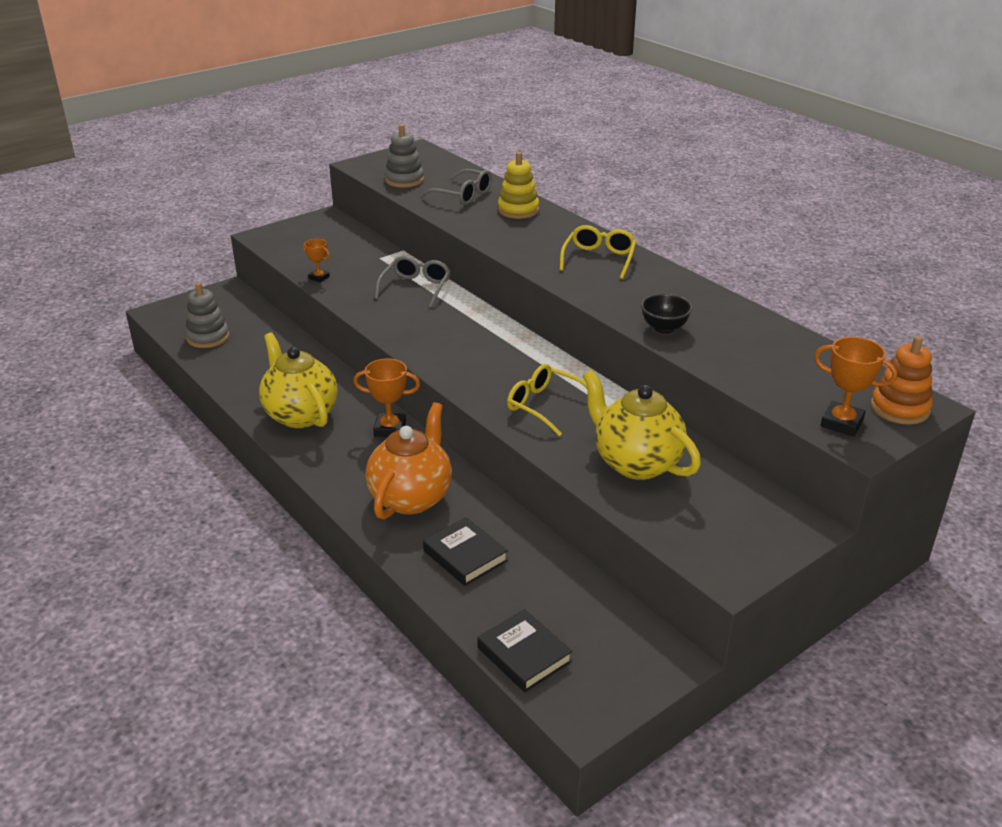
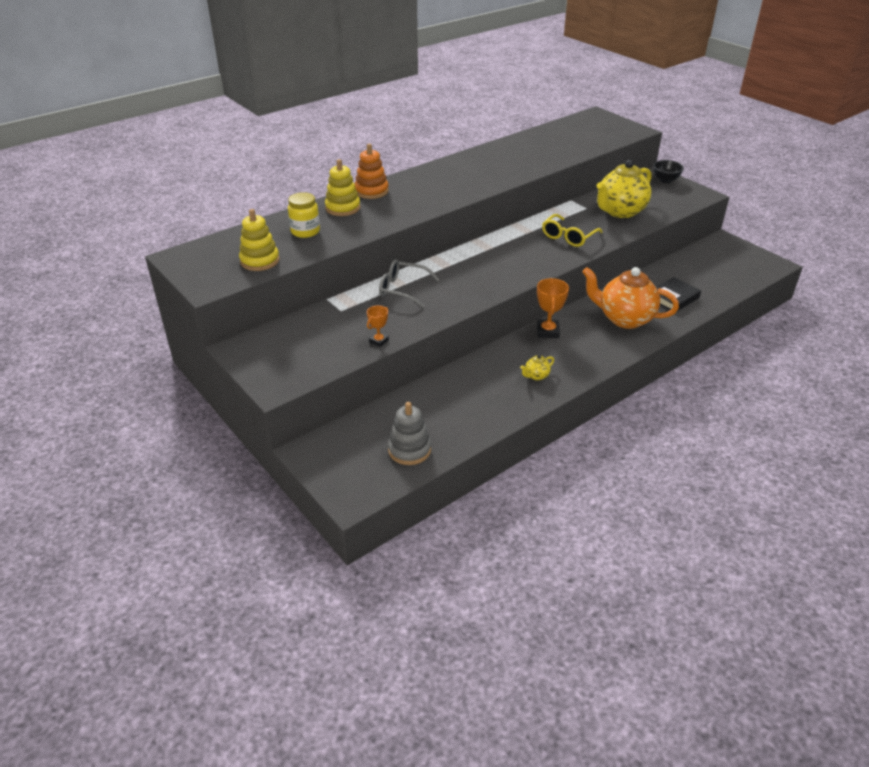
camera: 90 degrees left, 5 degrees up
yellow teapot [259,333,338,428] -> yellow teapot [520,355,554,380], size x0.41
grey stacking toy [385,124,424,188] -> yellow stacking toy [239,209,280,271]
grey glasses [420,169,492,205] -> yellow jar [288,192,320,238]
black book [477,609,573,692] -> none
yellow glasses [560,225,637,279] -> none
black bowl [641,294,692,334] -> black bowl moved to [653,160,684,183]
orange trophy [814,337,897,436] -> none
orange stacking toy [871,336,933,425] -> orange stacking toy moved to [355,144,389,199]

